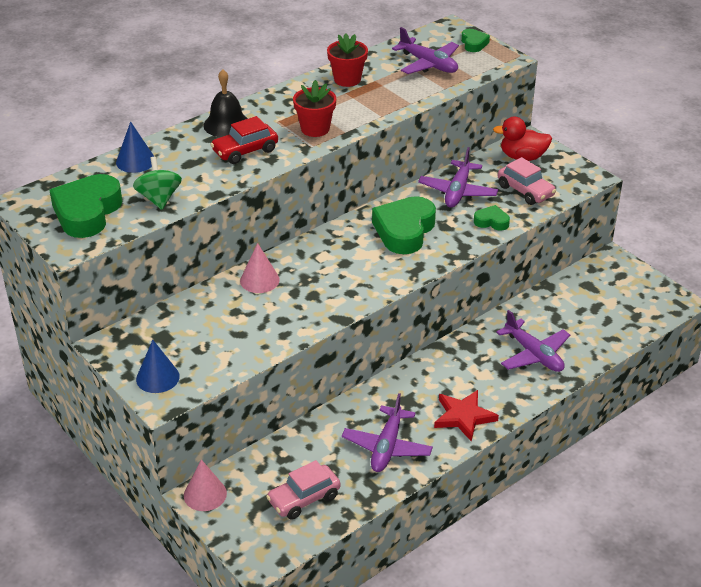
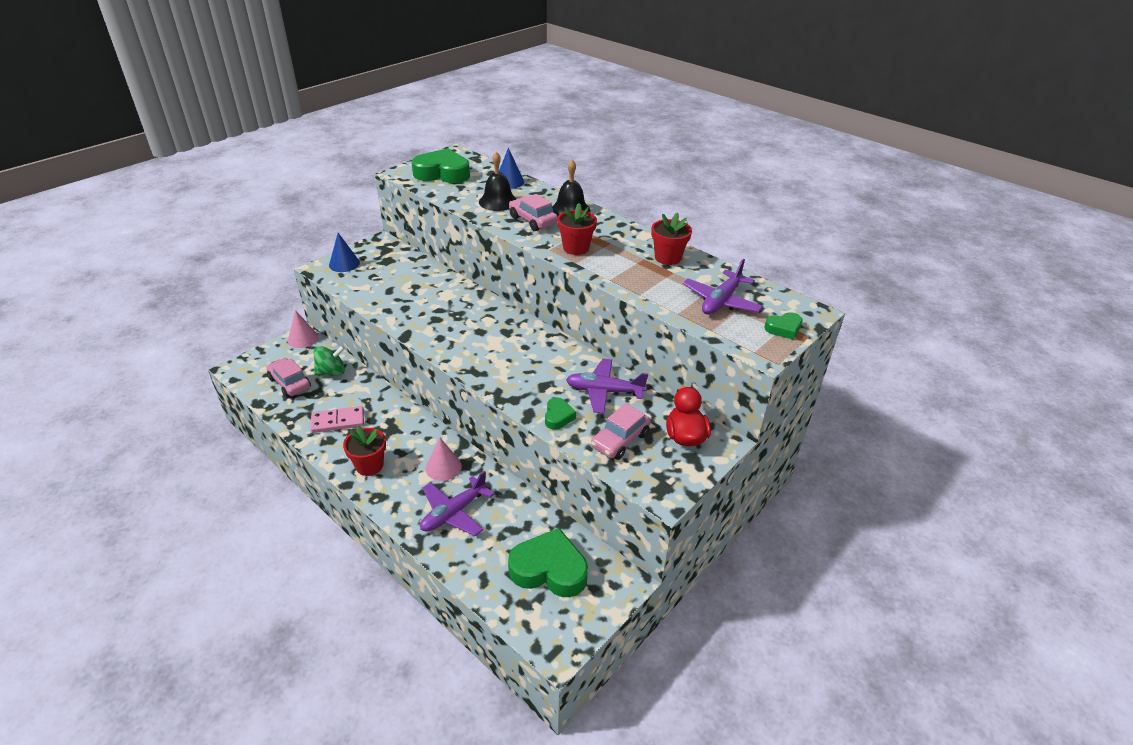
camera: 80 degrees right, 0 degrees up
green spinning top [133,157,182,210] -> green spinning top moved to [314,346,345,375]
red car [210,116,278,164] -> pink car [509,194,558,231]
pink cone [240,243,280,293] -> pink cone moved to [426,438,462,481]
purple plane [342,393,433,472] -> pink domino [310,406,364,433]
green heart [372,196,436,254] -> green heart moved to [508,528,588,597]
red star [434,390,499,441] -> red flower pot [343,425,386,476]
none -> black bell [479,152,516,211]

